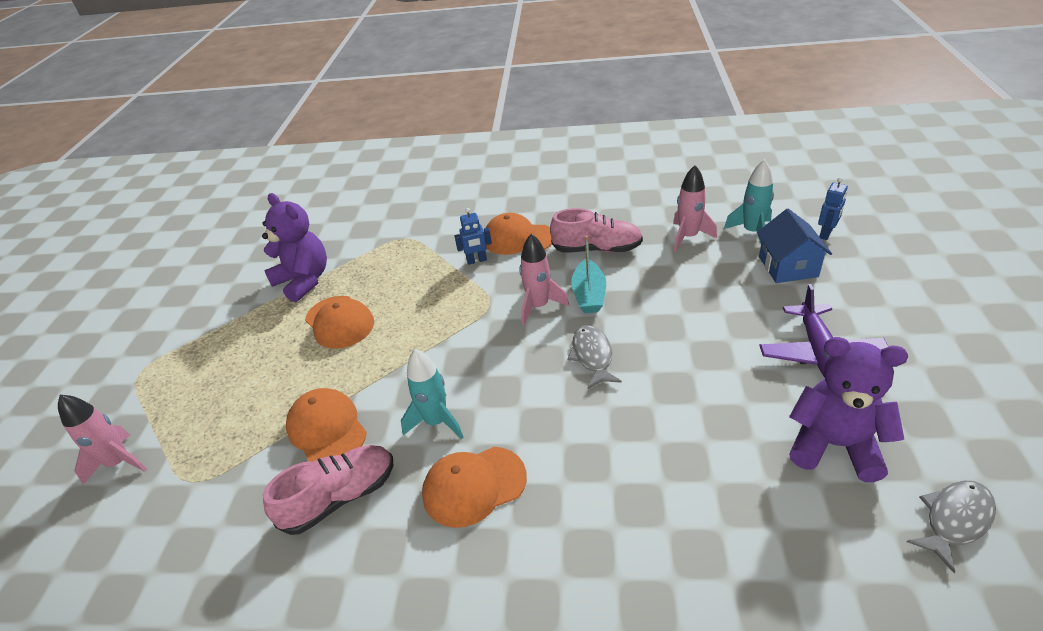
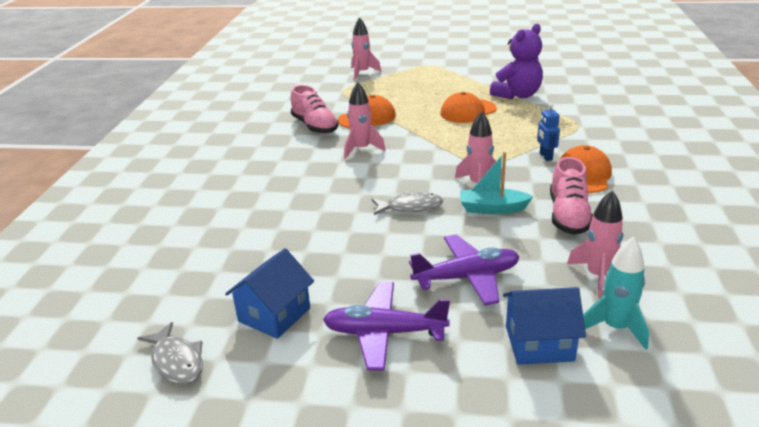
camera: 90 degrees right, 10 degrees down
turquoise rocket [401,349,463,439] -> pink rocket [344,82,386,159]
orange cap [422,447,527,528] -> none
purple teddy bear [789,337,908,482] -> blue house [225,248,314,339]
blue robot [818,177,848,240] -> none
none -> purple plane [409,234,520,305]

